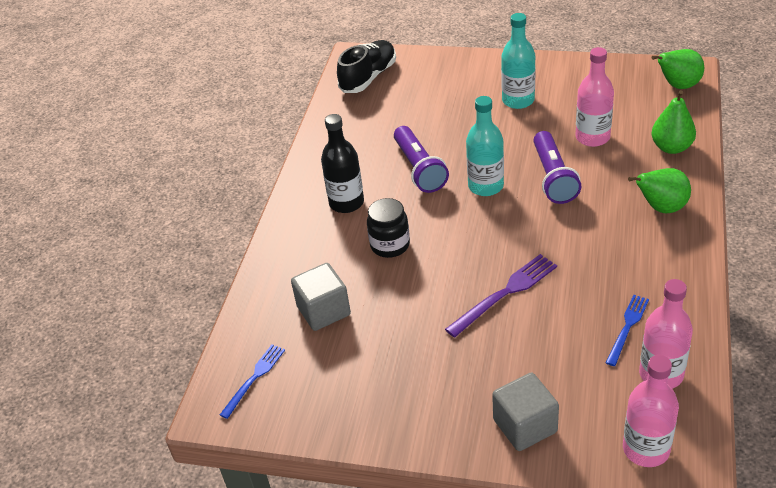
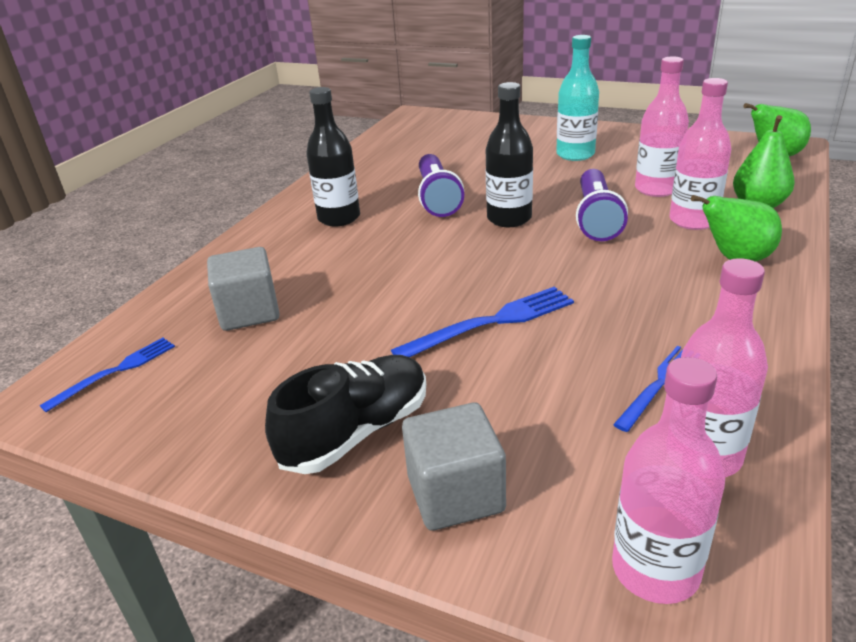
camera: 10 degrees right, 10 degrees down
black shoe [337,40,396,93] -> black shoe moved to [265,355,426,474]
black jar [367,198,410,258] -> none
purple fork [445,254,557,337] -> blue fork [391,287,574,357]
turquoise bottle [466,96,504,196] -> black bottle [486,82,533,227]
none -> pink bottle [669,78,731,230]

